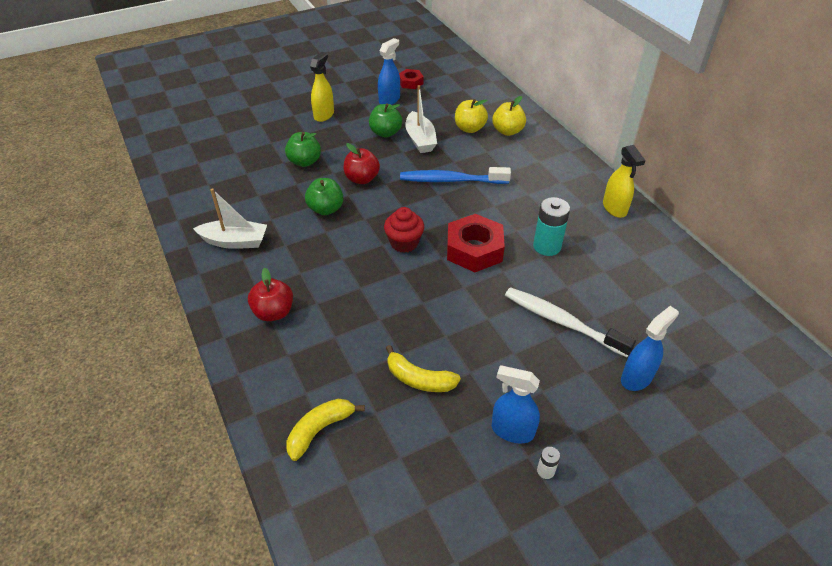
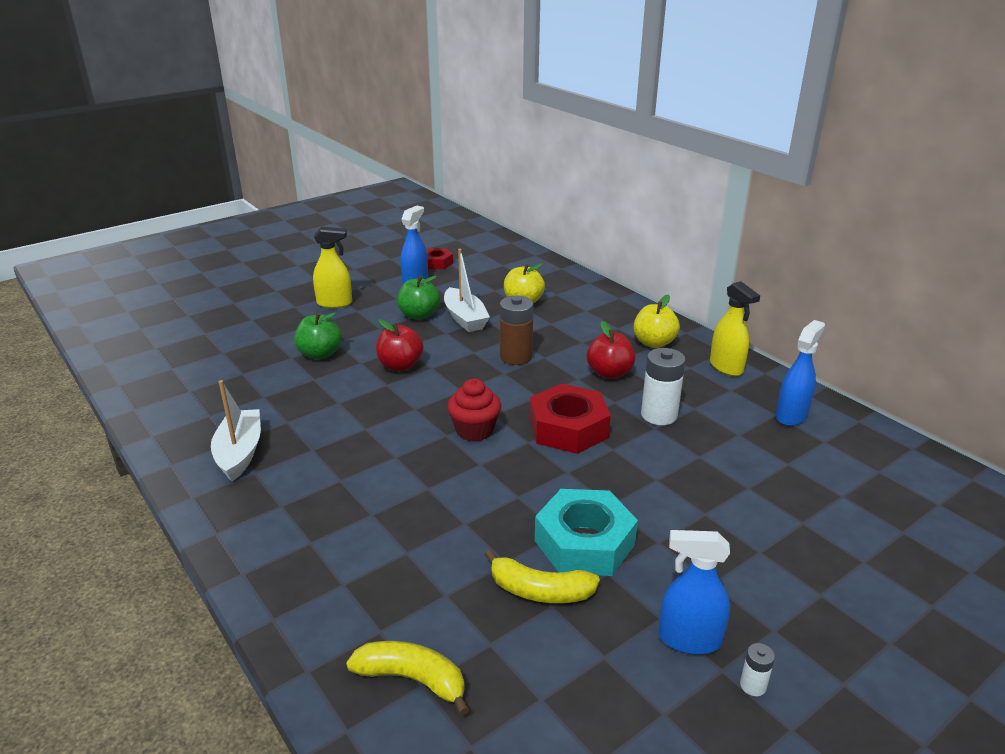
camera: 10 degrees left, 15 degrees down
white boat [193,188,267,249] -> white boat turned 90 degrees counterclockwise [211,380,261,481]
red apple [248,268,293,321] -> red apple moved to [587,321,636,379]
yellow banana [286,399,365,461] -> yellow banana turned 75 degrees clockwise [346,641,470,716]
green apple [305,178,343,215] -> none
yellow spray bottle [310,52,334,122] -> yellow spray bottle turned 75 degrees clockwise [313,227,352,308]
blue toothbrush [400,167,511,184] -> brown battery [500,296,534,365]
yellow apple [492,96,526,136] -> yellow apple moved to [634,294,680,348]
white toothbrush [505,287,636,357] -> none
turquoise battery [533,197,570,256] -> white battery [641,348,686,425]
blue spray bottle [621,306,679,391] -> blue spray bottle moved to [776,320,825,426]
none -> turquoise nut [535,489,638,576]

